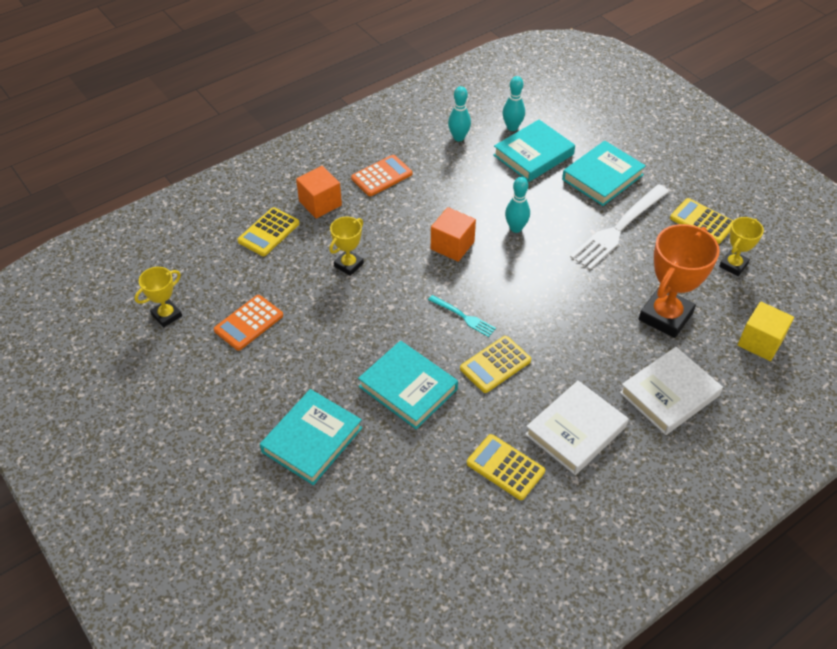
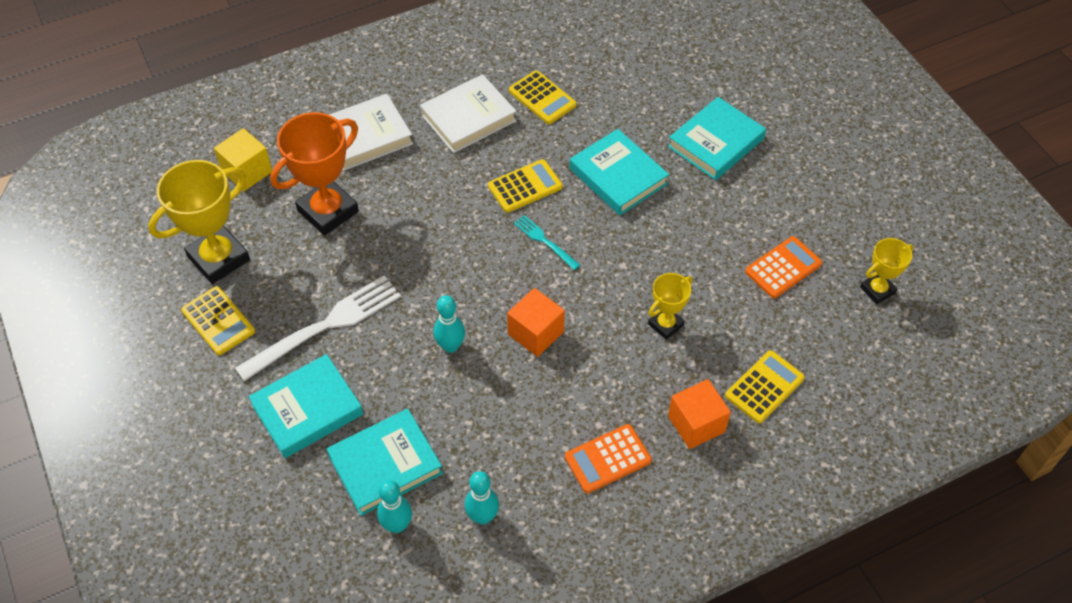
camera: 170 degrees left, 5 degrees up
yellow trophy [719,217,764,276] -> yellow trophy [148,160,250,284], size x1.83

